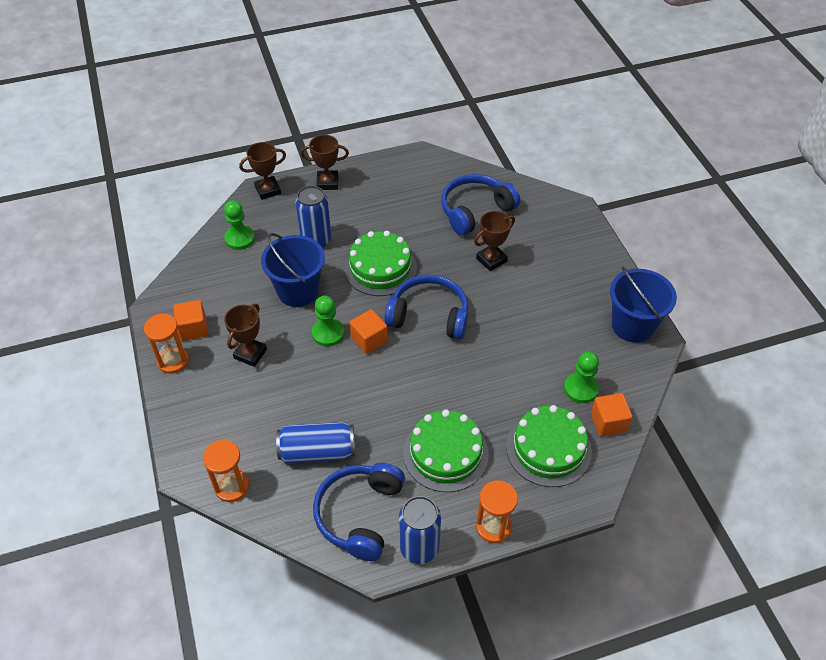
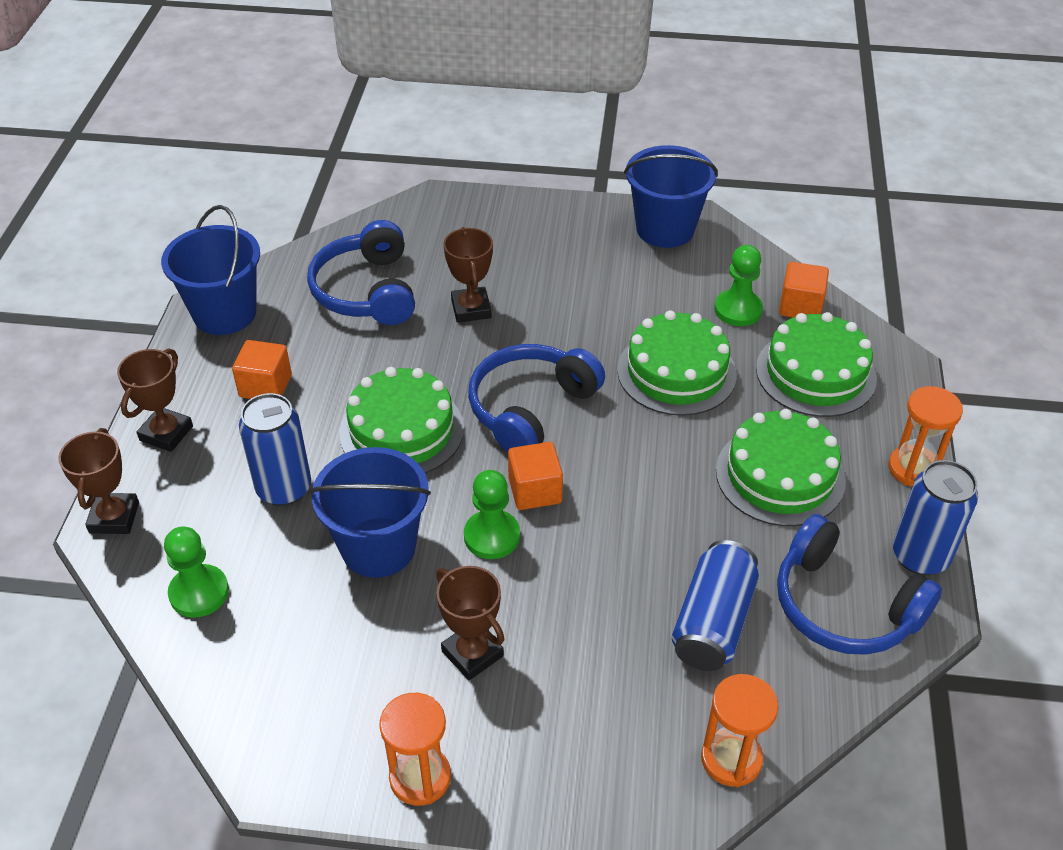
camera: 65 degrees left, 5 degrees down
orange cube [173,300,208,341] -> orange cube moved to [232,340,292,399]
none -> blue bucket [161,205,260,335]
none -> green cake [617,310,737,416]

